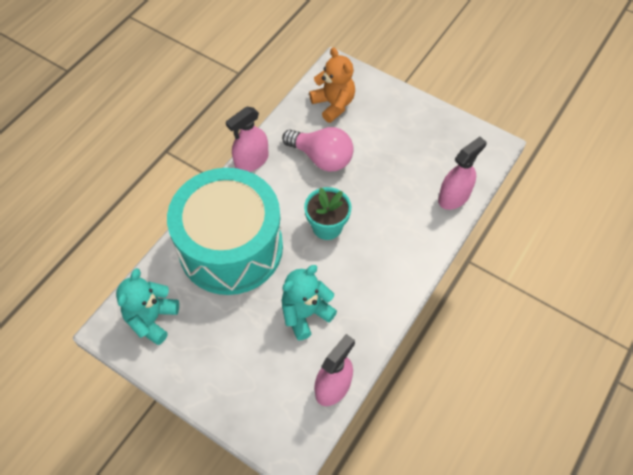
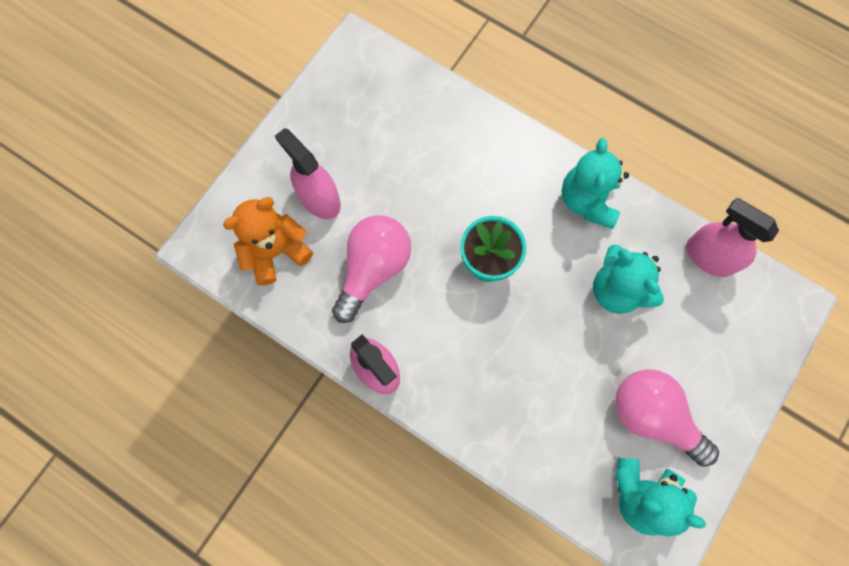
camera: 90 degrees left, 15 degrees up
turquoise drum [167,168,283,295] -> none
pink spray bottle [438,137,487,210] -> pink spray bottle moved to [275,128,341,219]
none -> turquoise teddy bear [562,138,629,229]
none -> pink light bulb [615,369,719,467]

